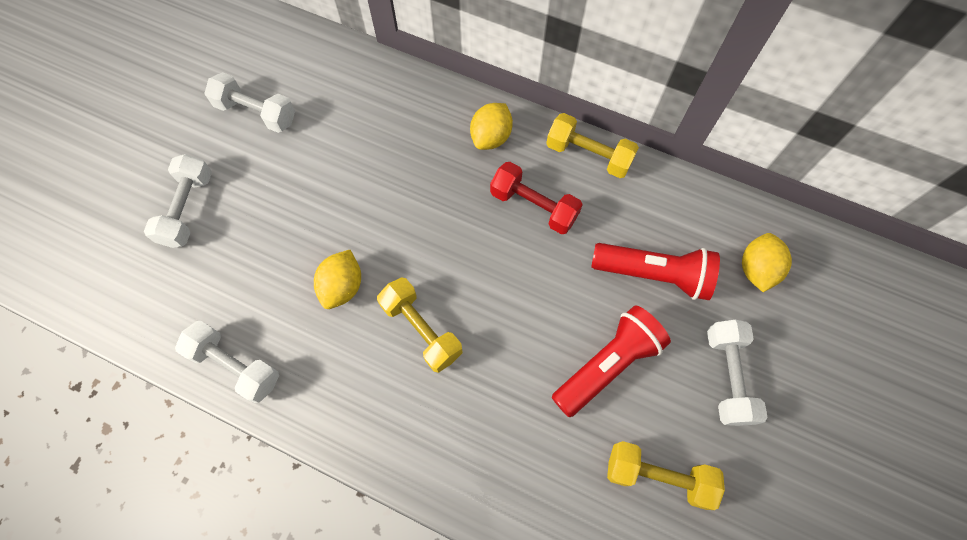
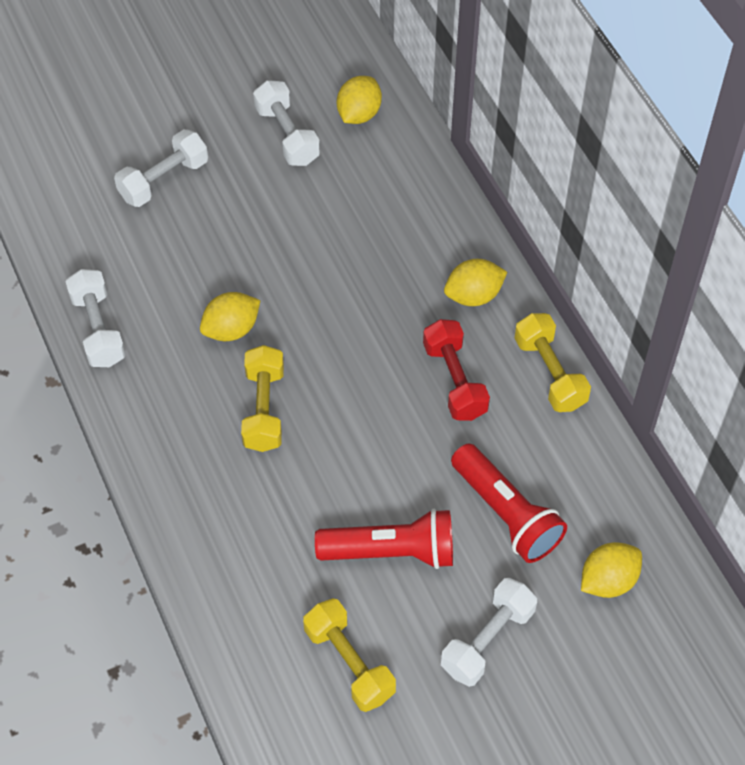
camera: 40 degrees right, 10 degrees down
none -> yellow lemon [337,76,382,124]

